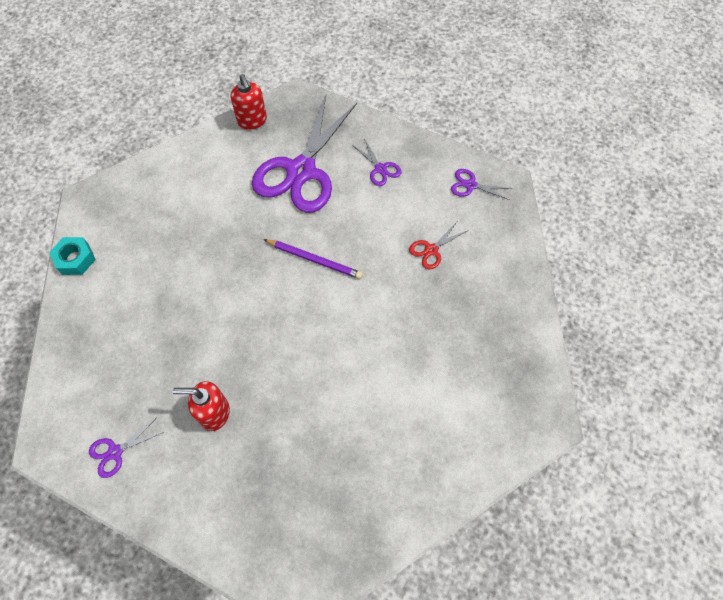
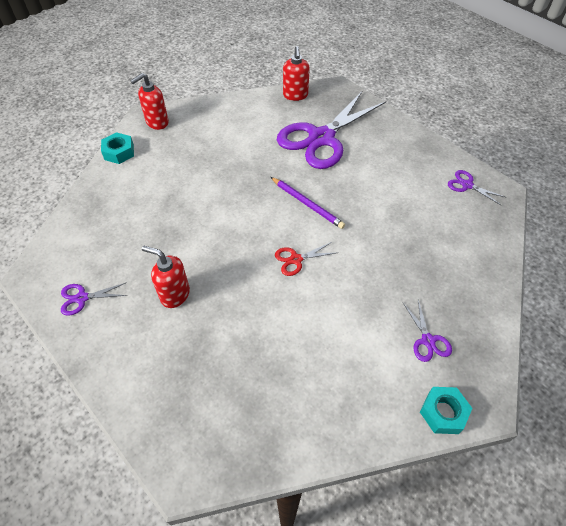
camera: 20 degrees right, 10 degrees down
purple scissors [352,139,401,186] -> purple scissors moved to [403,300,452,362]
red scissors [409,222,467,269] -> red scissors moved to [275,242,335,276]
none -> red soap dispenser [130,73,169,130]
none -> turquoise nut [420,387,472,434]

